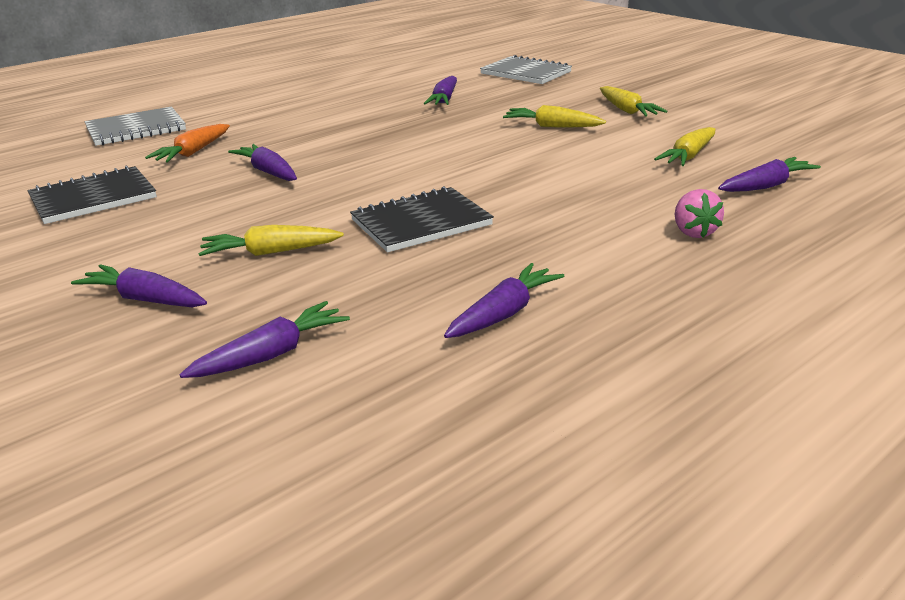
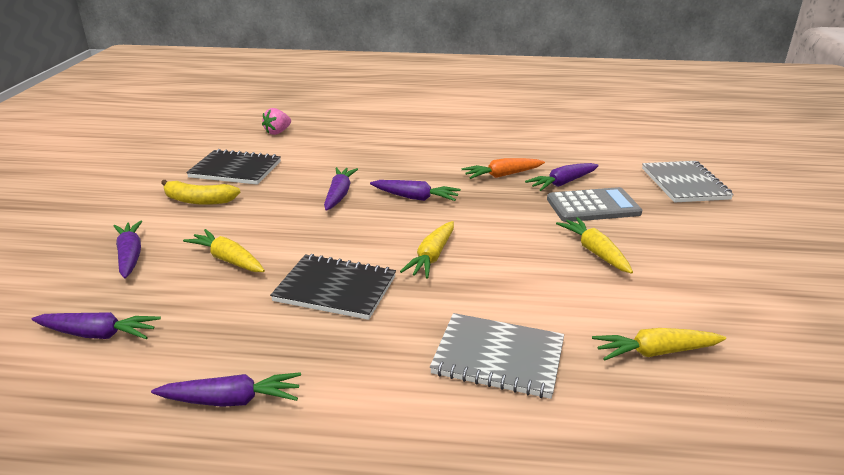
camera: 45 degrees right, 0 degrees up
grey notebook [85,107,186,146] -> grey notebook moved to [430,313,564,399]
orange carrot [145,124,230,162] -> orange carrot moved to [462,158,545,179]
yellow carrot [600,86,667,117] -> yellow carrot moved to [400,221,454,279]
pink strawberry [675,189,724,238] -> pink strawberry moved to [262,108,291,135]
purple carrot [718,157,821,192] -> purple carrot moved to [370,180,461,201]
none -> yellow banana [161,180,240,205]
none -> grey calculator [547,187,642,222]

